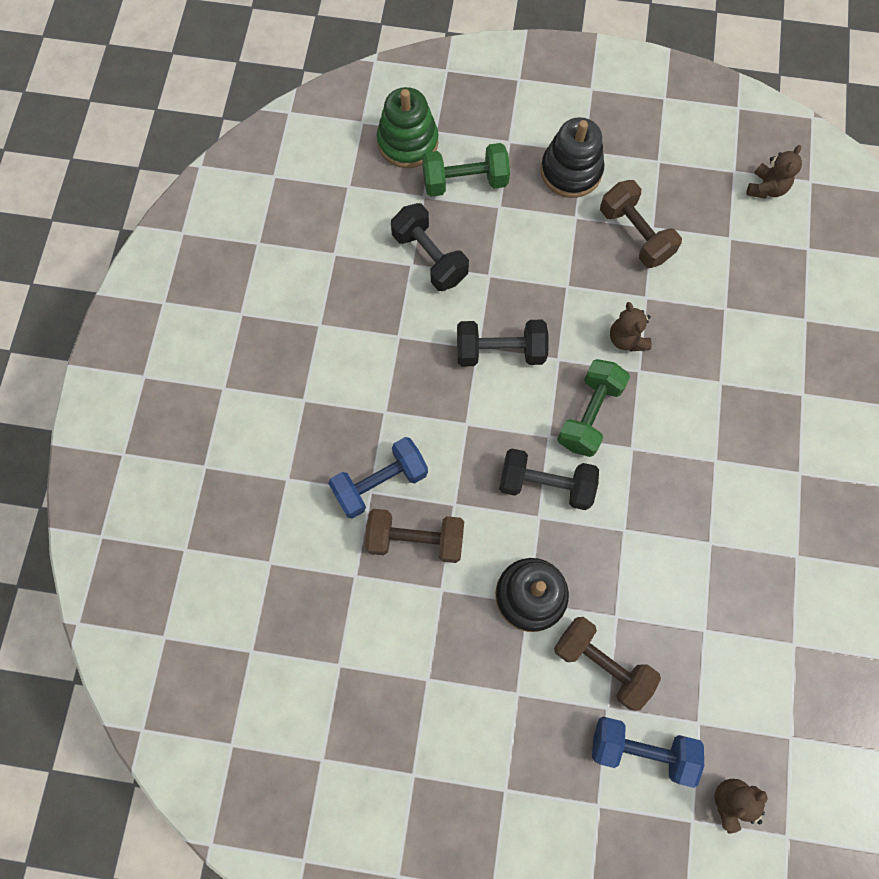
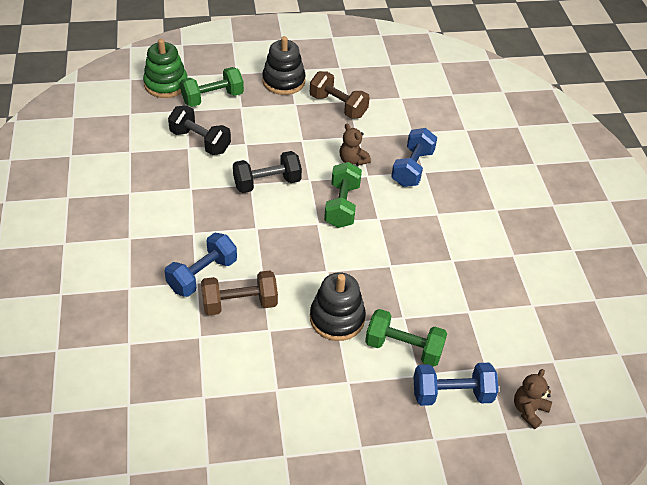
camera: 20 degrees left, 25 degrees down
black dumbbell [499,448,599,510] -> none
brown dumbbell [554,617,661,711] -> green dumbbell [365,309,447,367]
brown teddy bear [746,145,802,199] -> none
none -> blue dumbbell [391,128,437,187]

